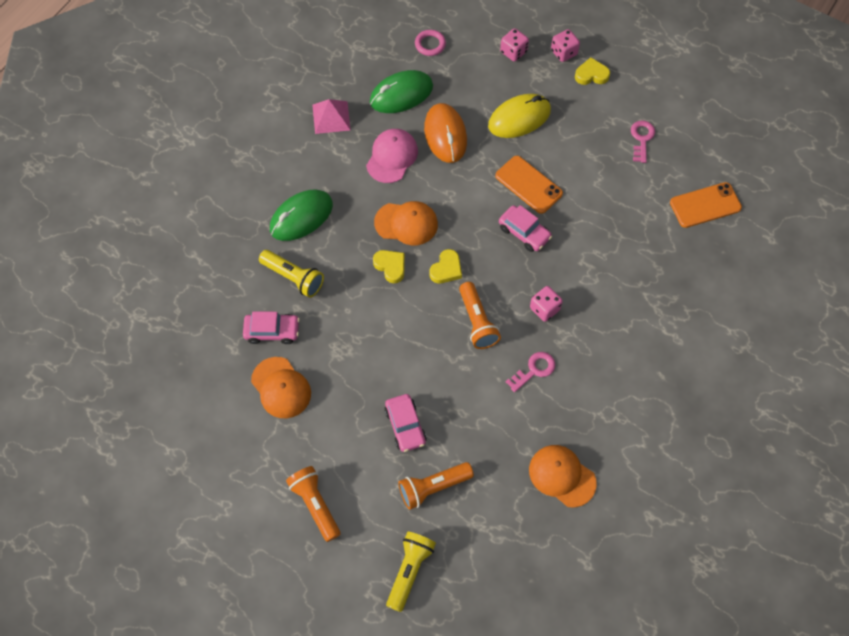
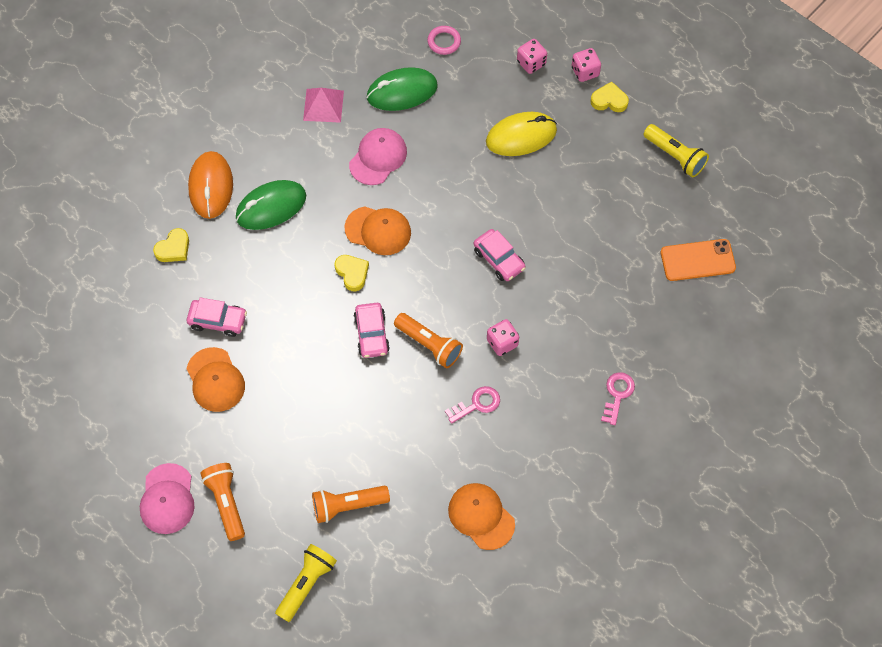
camera: 10 degrees right, 0 degrees up
yellow flashlight [259,250,324,298] -> yellow flashlight moved to [643,124,709,178]
pink car [384,394,427,452] -> pink car moved to [354,303,390,358]
orange mouse [424,103,467,163] -> orange mouse moved to [188,151,233,219]
yellow heart [429,249,462,283] -> yellow heart moved to [153,228,189,262]
orange flashlight [459,282,501,349] -> orange flashlight turned 45 degrees counterclockwise [394,313,463,368]
orange phone [495,156,563,214] -> none
pink key [631,120,655,163] -> pink key moved to [601,372,635,425]
none -> pink cap [140,463,194,534]

